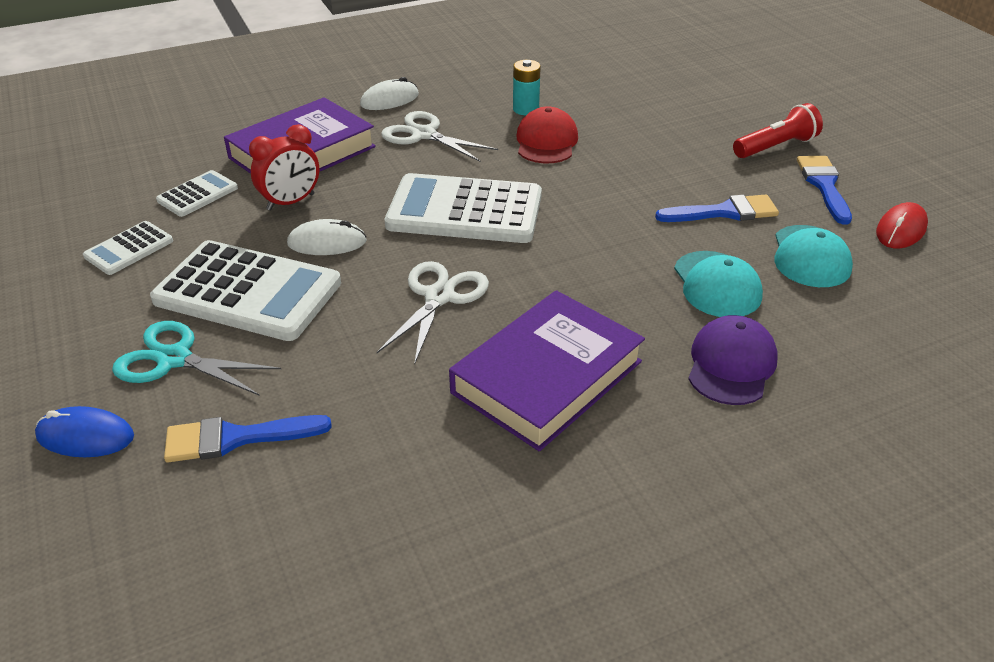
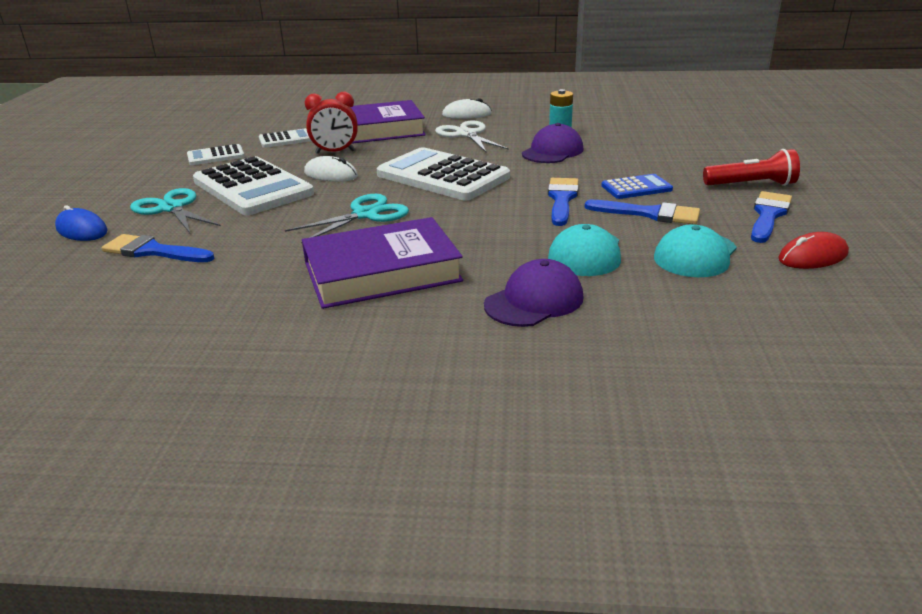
camera: 30 degrees right, 10 degrees down
white scissors [377,261,489,365] -> turquoise scissors [285,194,409,244]
red cap [516,107,578,163] -> purple cap [522,123,583,163]
none -> blue brush [548,178,579,226]
none -> blue calculator [601,174,673,199]

